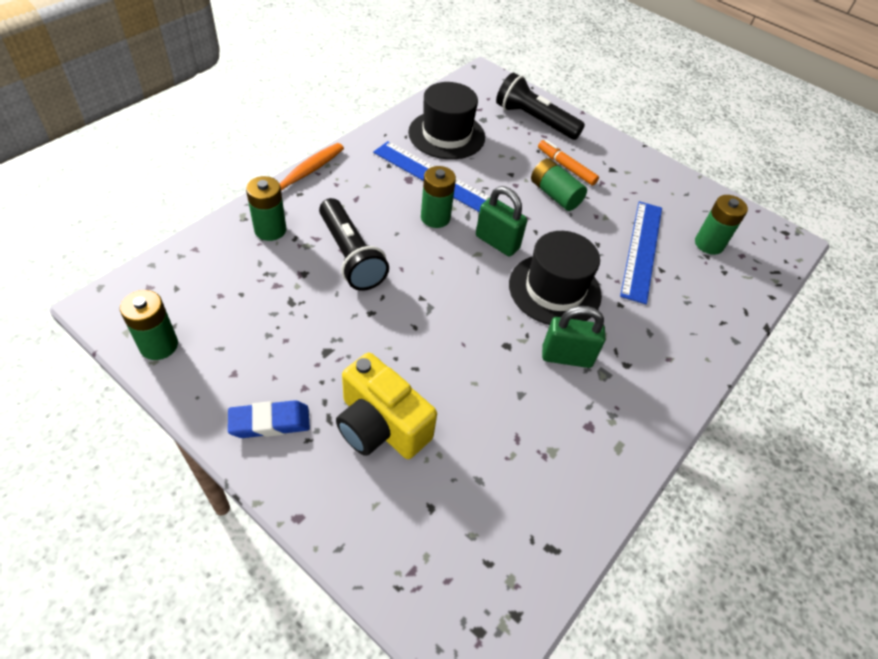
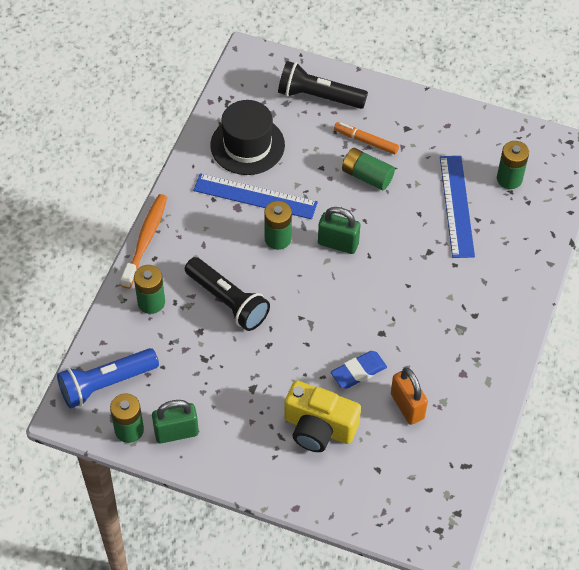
camera: 15 degrees left, 5 degrees up
blue eraser [228,400,310,438] -> blue eraser moved to [331,351,387,389]
black hat [509,231,602,325] -> none
green padlock [542,306,605,368] -> green padlock moved to [152,400,199,443]
none -> blue flashlight [57,348,159,409]
none -> orange padlock [391,368,428,425]

